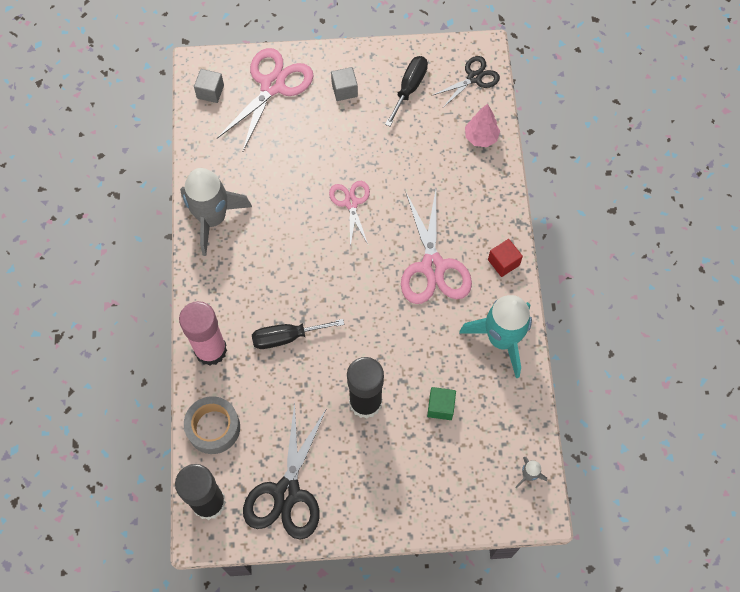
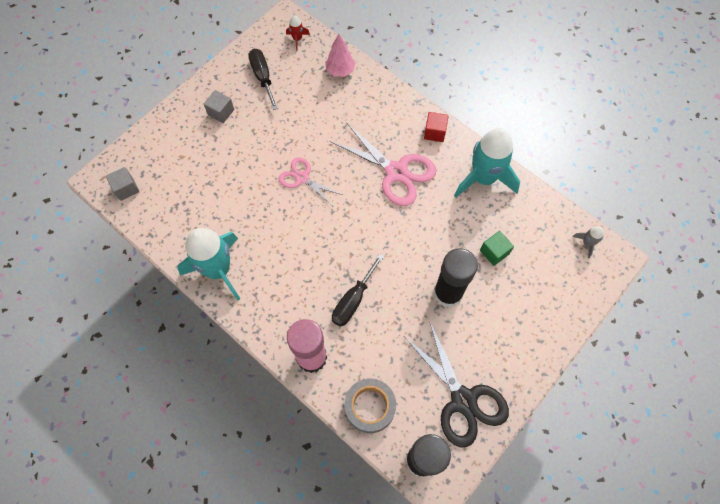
camera: 45 degrees left, 0 degrees up
grey rocket [180,168,252,256] -> turquoise rocket [177,228,240,300]
pink scissors [217,48,313,153] -> none
black scissors [433,56,500,108] -> red rocket [286,15,310,51]

